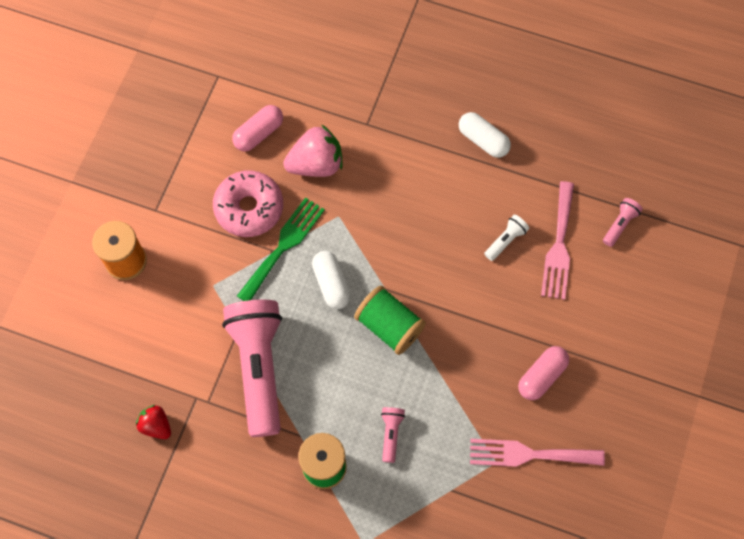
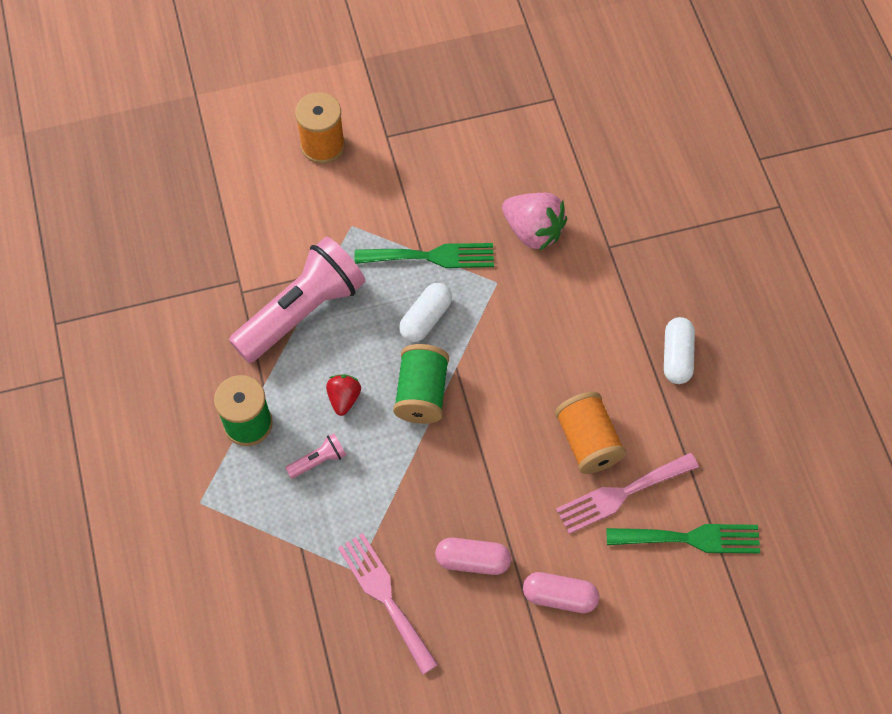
camera: 55 degrees right, 5 degrees down
red strawberry [136,405,171,439] -> red strawberry moved to [326,374,361,416]
pink donut [213,170,283,237] -> none
pink capsule [232,105,283,152] -> pink capsule moved to [523,572,599,613]
white flashlight [484,215,529,261] -> orange spool [555,392,626,474]
pink flashlight [603,198,643,247] -> green fork [606,524,760,553]

